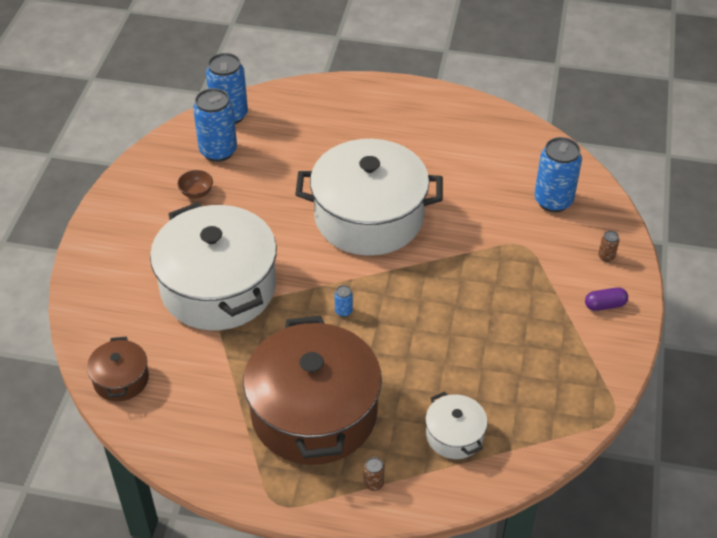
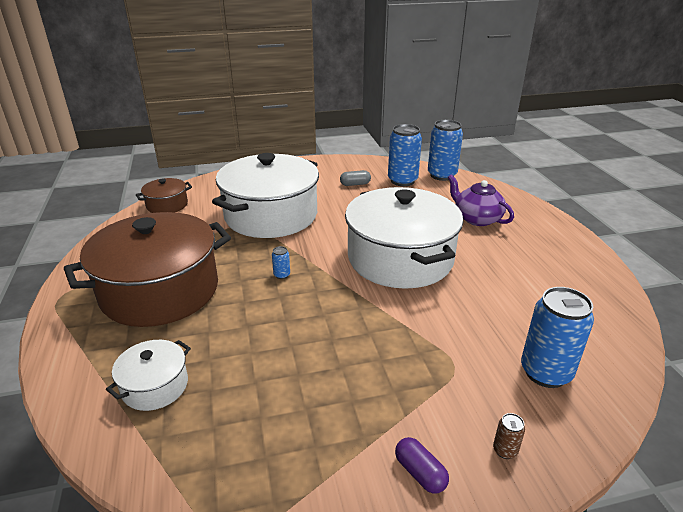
camera: 65 degrees right, 15 degrees down
brown bowl [178,170,213,199] -> grey capsule [340,170,371,186]
brown can [364,457,384,491] -> none
none -> purple teapot [448,174,514,226]

